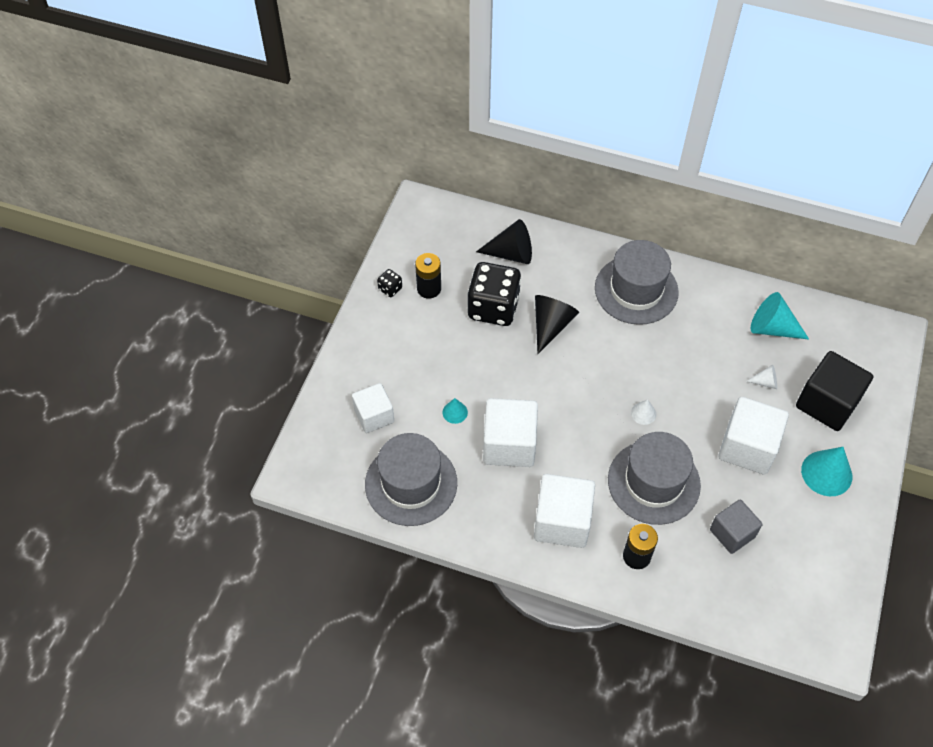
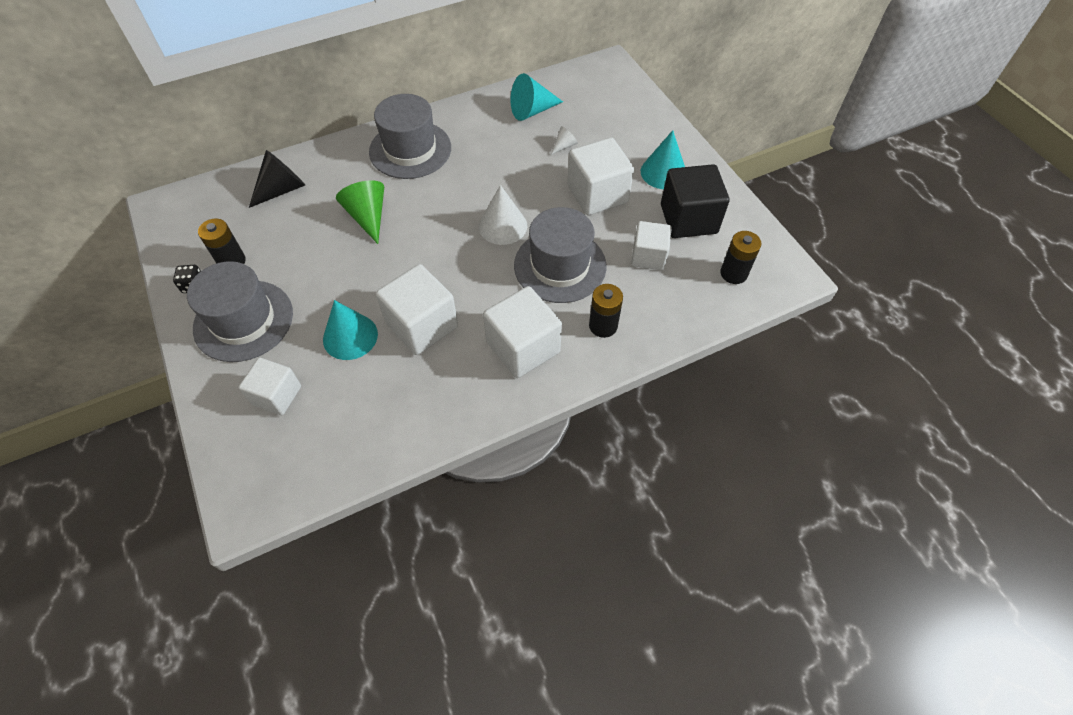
camera: 45 degrees left, 0 degrees up
grey hat [365,433,457,526] -> grey hat moved to [187,261,293,362]
turquoise cone [442,398,468,424] -> turquoise cone [323,300,378,360], size x1.94
black dice [467,262,521,326] -> none
black cone [535,295,579,354] -> green cone [336,180,384,244]
white cone [631,399,656,425] -> white cone [479,185,527,245], size x1.94
grey cube [710,499,762,554] -> white cube [631,221,672,270]
black cube [796,351,873,431] -> black cube moved to [661,164,729,238]
none -> black battery [720,231,761,284]

